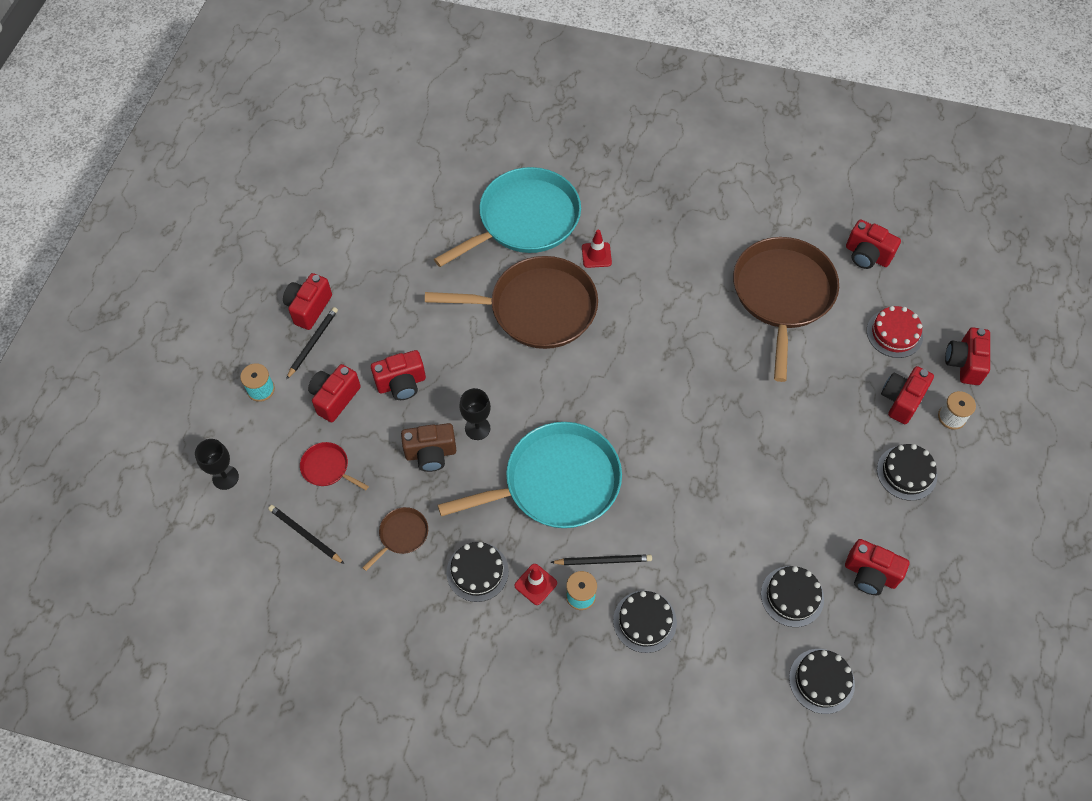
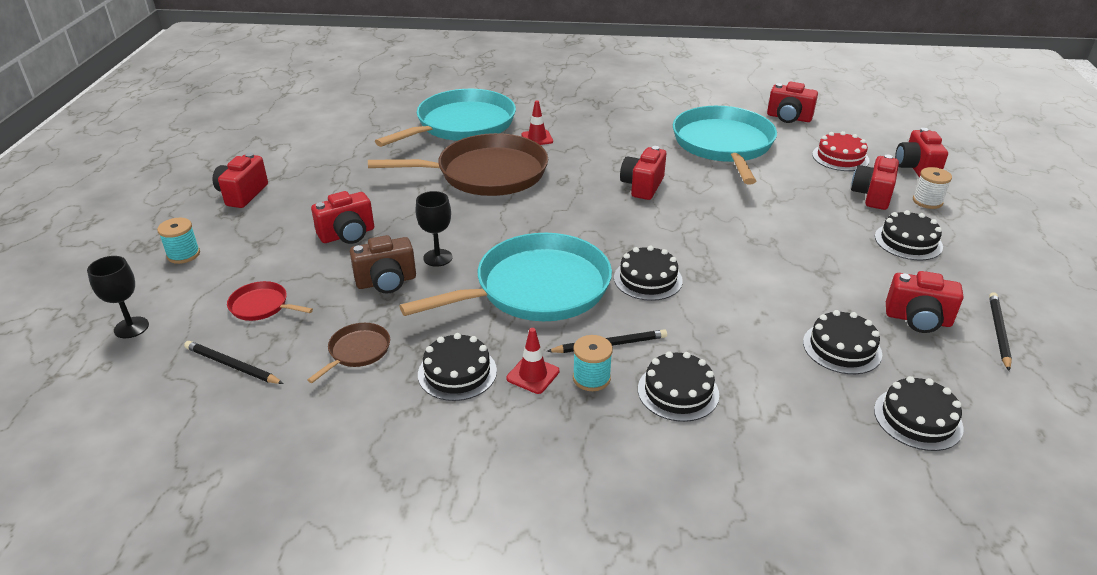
camera: 10 degrees left, 25 degrees down
black pencil [286,307,338,379] -> black pencil moved to [989,292,1012,371]
red camera [308,364,361,422] -> red camera moved to [620,146,666,200]
brown pan [733,237,839,382] -> turquoise pan [673,106,777,184]
none -> black cake [614,246,683,301]

